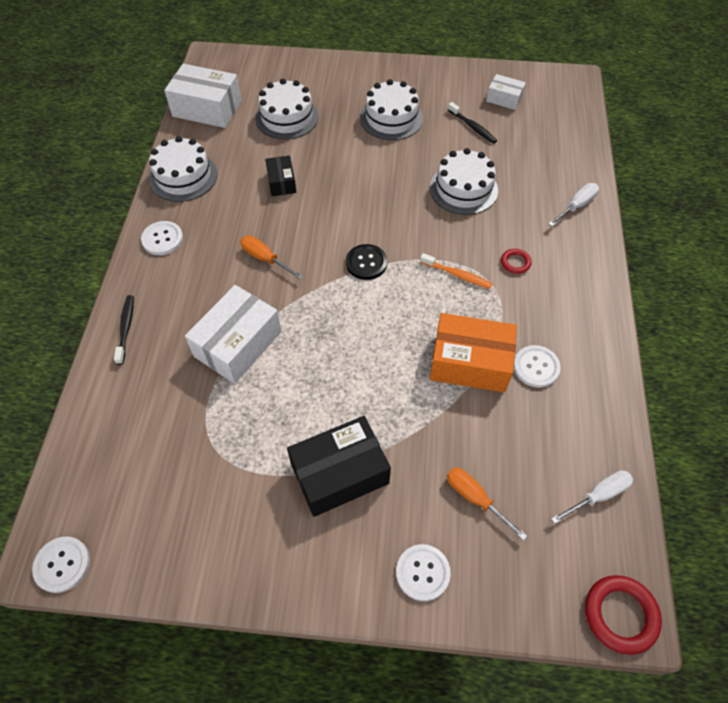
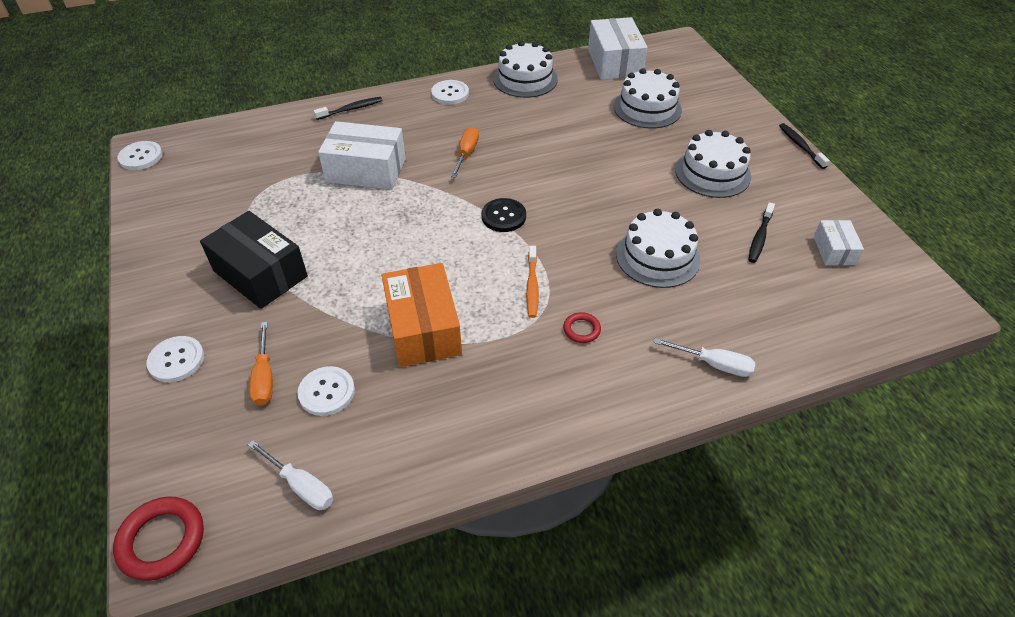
camera: 65 degrees right, 10 degrees down
black box [265,155,296,196] -> none
orange screwdriver [447,467,527,541] -> orange screwdriver turned 150 degrees clockwise [249,322,273,406]
white button [514,345,561,388] -> white button moved to [298,366,355,416]
none -> black toothbrush [779,123,830,169]

